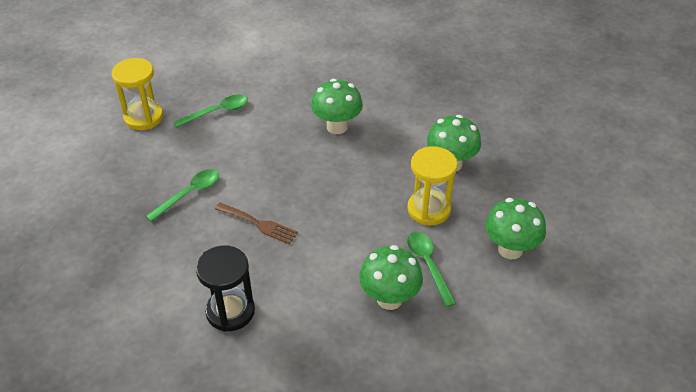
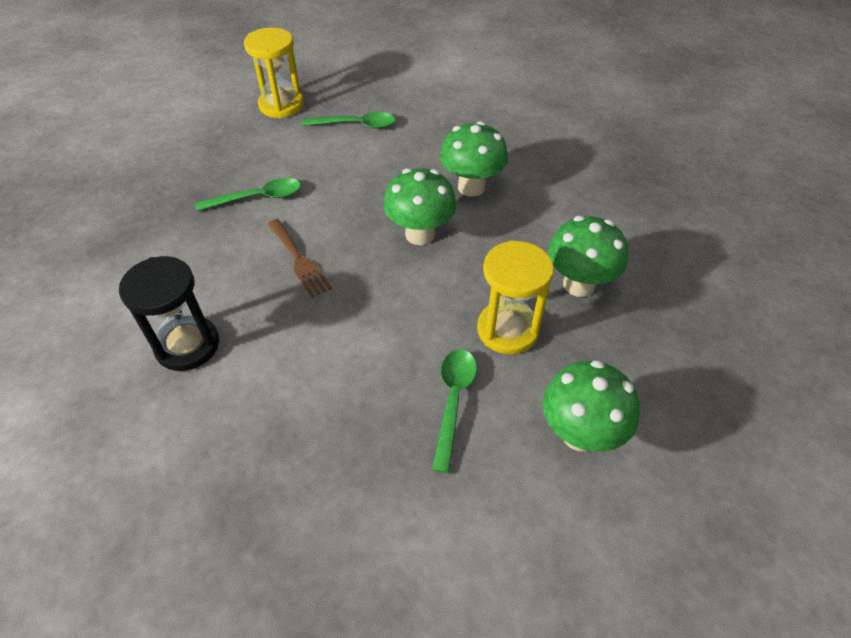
camera: 30 degrees right, 5 degrees up
green mushroom [359,245,423,310] -> green mushroom moved to [383,168,457,245]

